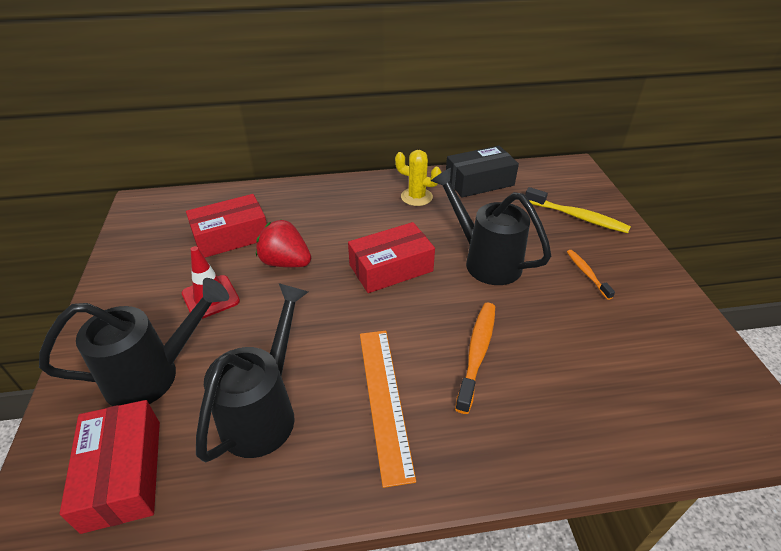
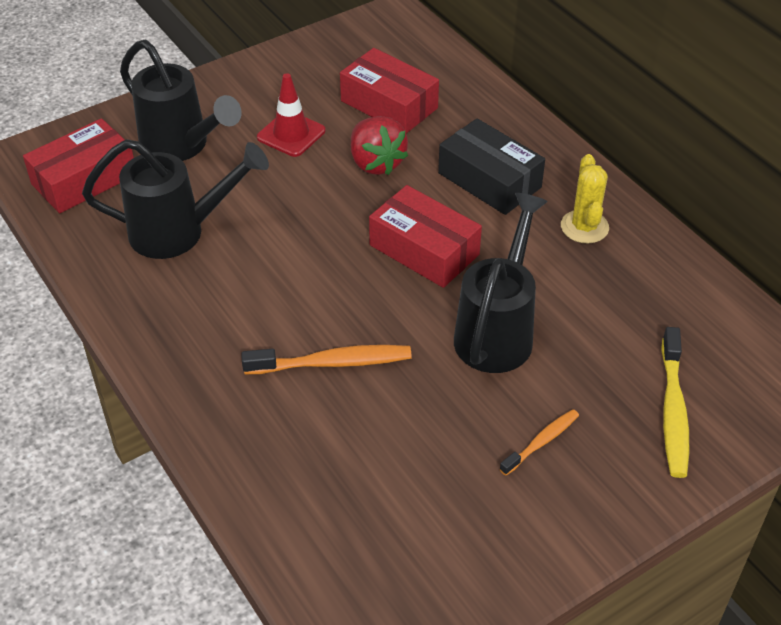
camera: 65 degrees right, 5 degrees up
red strawberry [256,220,311,267] -> red strawberry turned 150 degrees clockwise [351,116,408,175]
orange ruler [360,331,416,488] -> none
black box [446,146,519,198] -> black box moved to [438,119,545,215]

